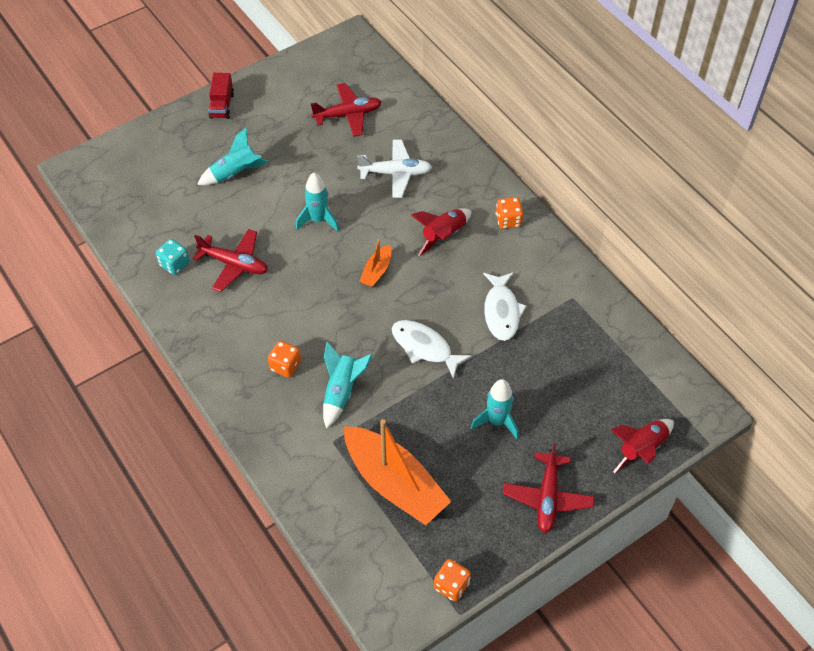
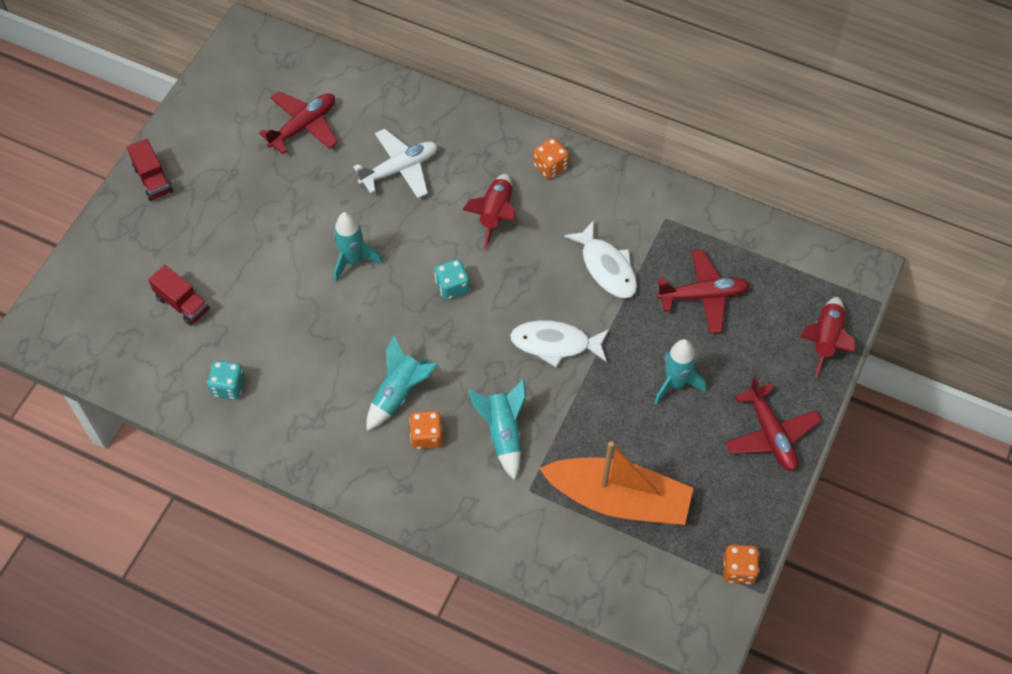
camera: 30 degrees left, 5 degrees up
red plane [193,229,268,292] -> red plane moved to [657,249,749,333]
turquoise rocket [197,127,268,185] -> turquoise rocket moved to [366,335,438,431]
orange boat [359,239,391,287] -> turquoise dice [435,259,470,300]
none -> red truck [148,265,210,326]

